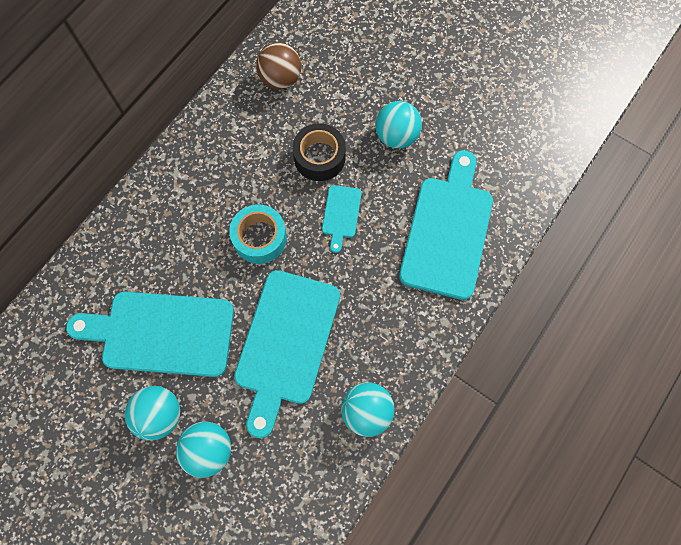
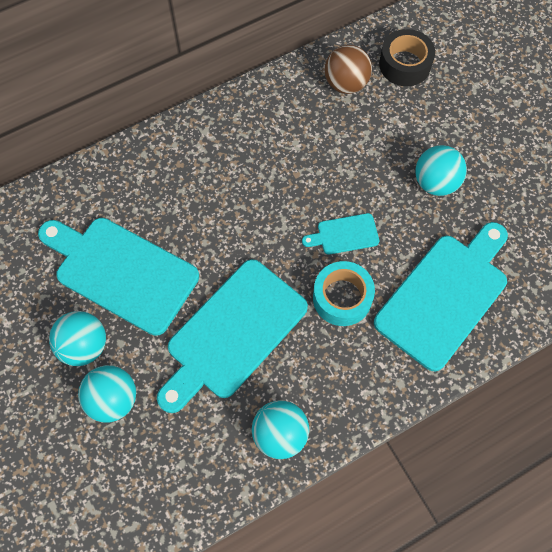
camera: 25 degrees right, 5 degrees down
turquoise tape [229,205,287,264] -> turquoise tape moved to [313,261,375,326]
black tape [292,123,346,181] -> black tape moved to [379,29,435,86]
turquoise cutting board [322,185,362,253] -> turquoise cutting board turned 45 degrees clockwise [302,213,379,255]

